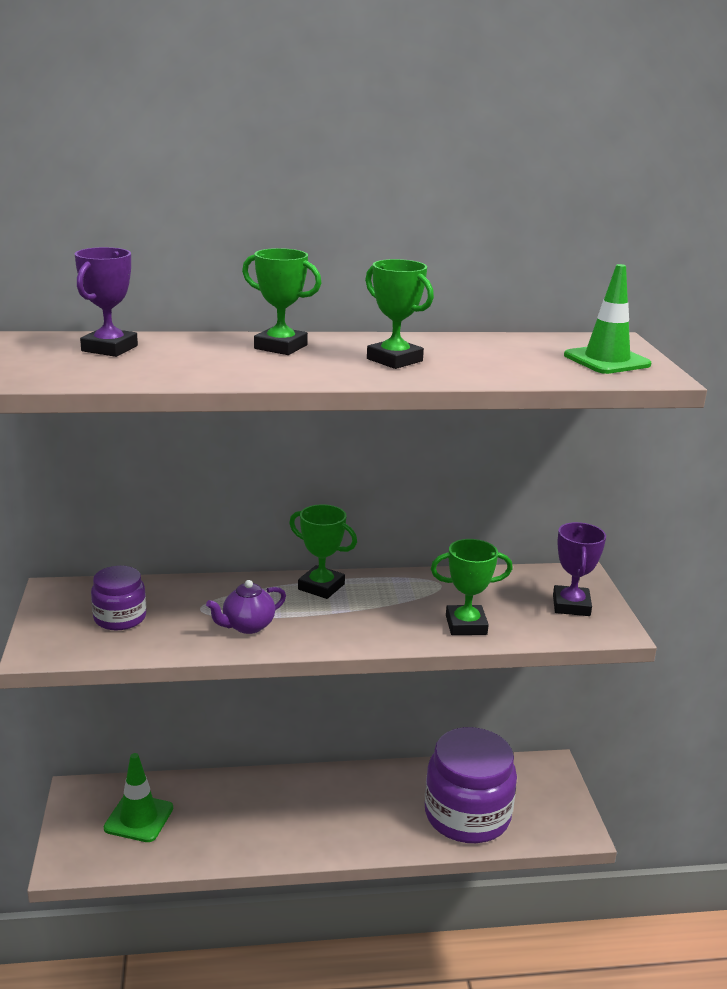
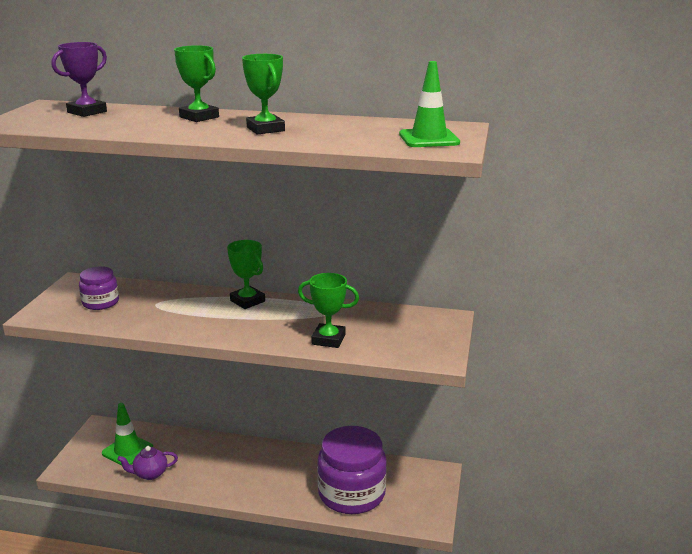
camera: 20 degrees right, 0 degrees up
purple teapot [206,580,286,634] -> purple teapot moved to [117,446,178,480]
purple trophy [553,522,606,616] -> none

